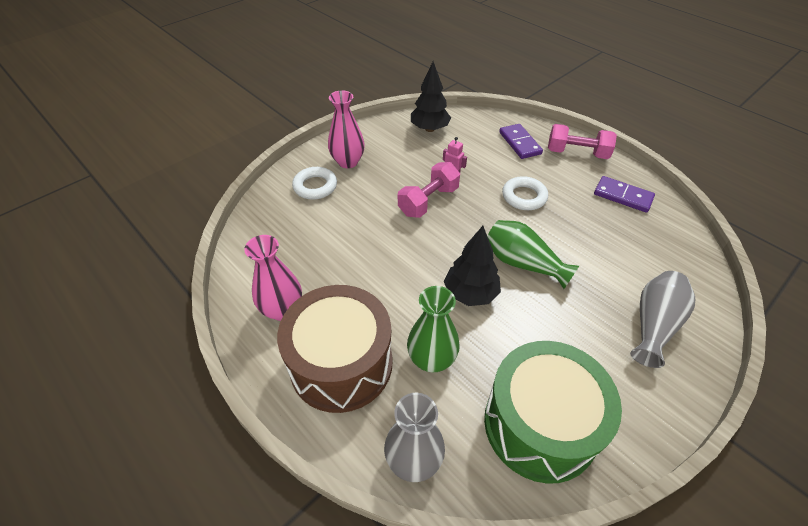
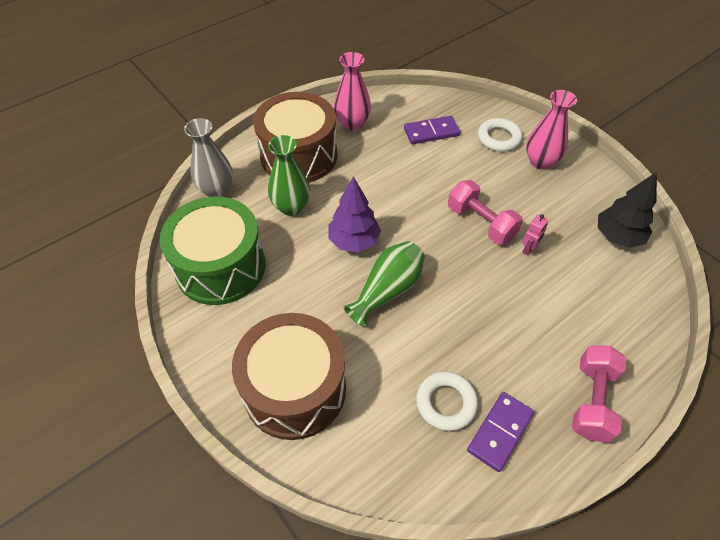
camera: 95 degrees right, 5 degrees up
black tree [444,226,501,306] -> purple tree [328,176,381,252]
purple domino [499,124,543,159] -> purple domino moved to [404,116,460,144]
white ring [502,176,548,210] -> white ring moved to [416,372,478,431]
grey vase [630,271,695,368] -> brown drum [232,313,346,440]

